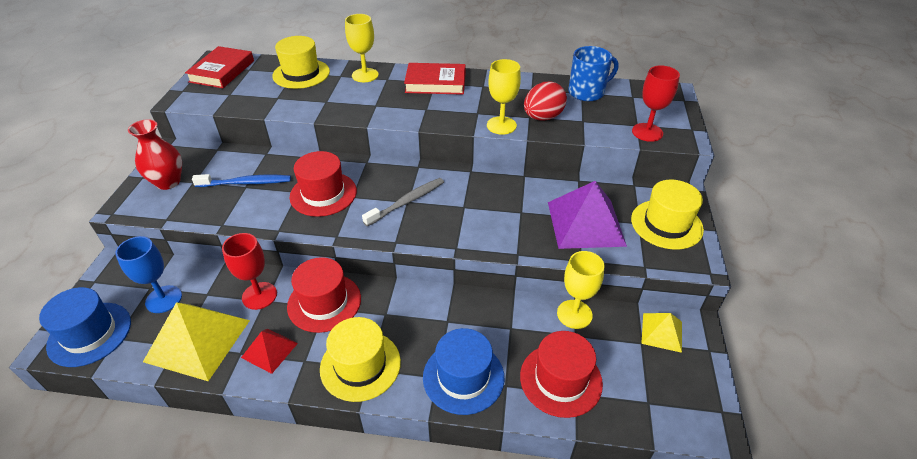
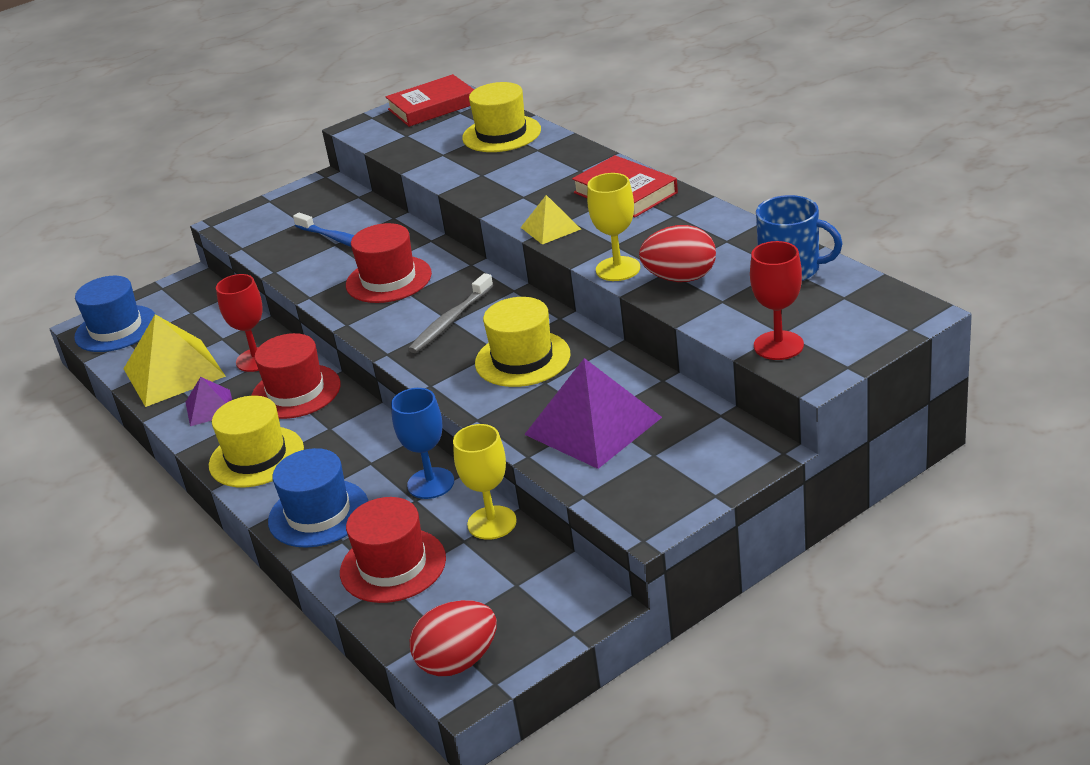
camera: 50 degrees right, 10 degrees down
blue goblet [115,236,182,313] -> blue goblet moved to [391,388,454,499]
red vase [128,119,182,190] -> none
red pyramid [241,329,298,374] -> purple pyramid [185,377,232,426]
yellow goblet [345,14,379,82] -> none
grey toothbrush [362,178,444,226] -> grey toothbrush turned 120 degrees clockwise [408,273,494,353]
yellow hat [631,180,704,250] -> yellow hat moved to [475,297,570,387]
yellow pyramid [641,313,682,353] -> yellow pyramid moved to [521,195,581,245]
none -> red egg [410,600,497,676]

